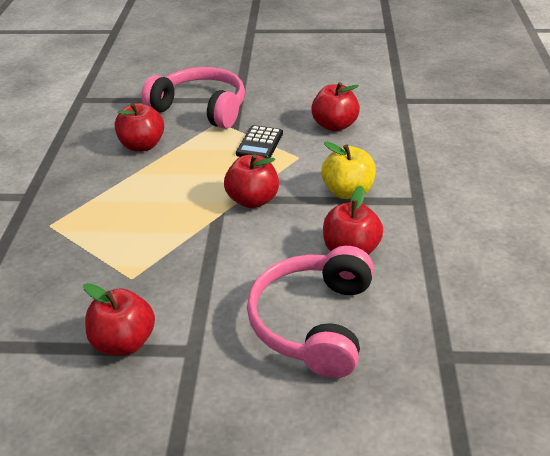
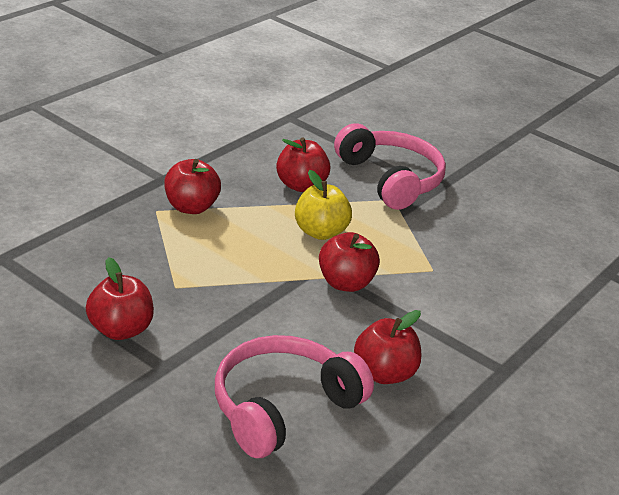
camera: 30 degrees right, 5 degrees down
black calculator [236,125,283,158] -> none
red apple [311,82,360,131] -> red apple moved to [164,159,221,214]
yellow apple [321,142,376,199] -> yellow apple moved to [295,170,352,240]

